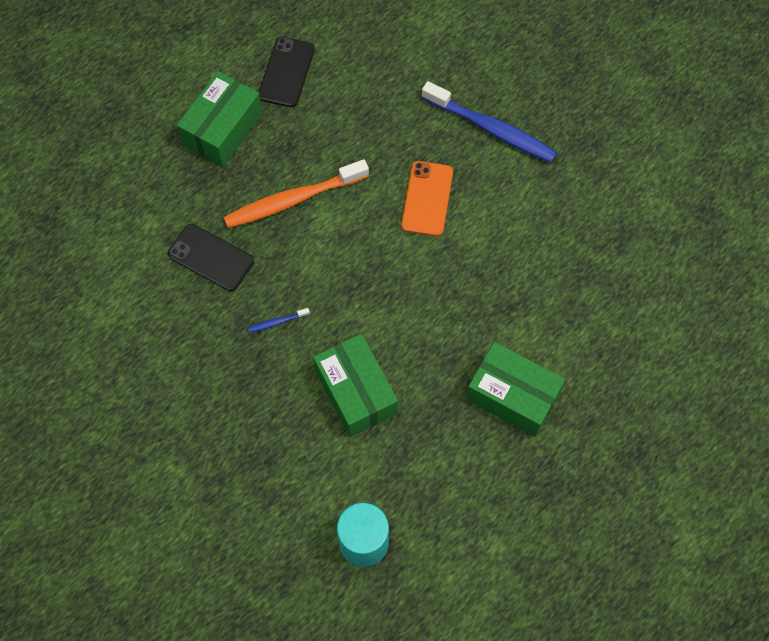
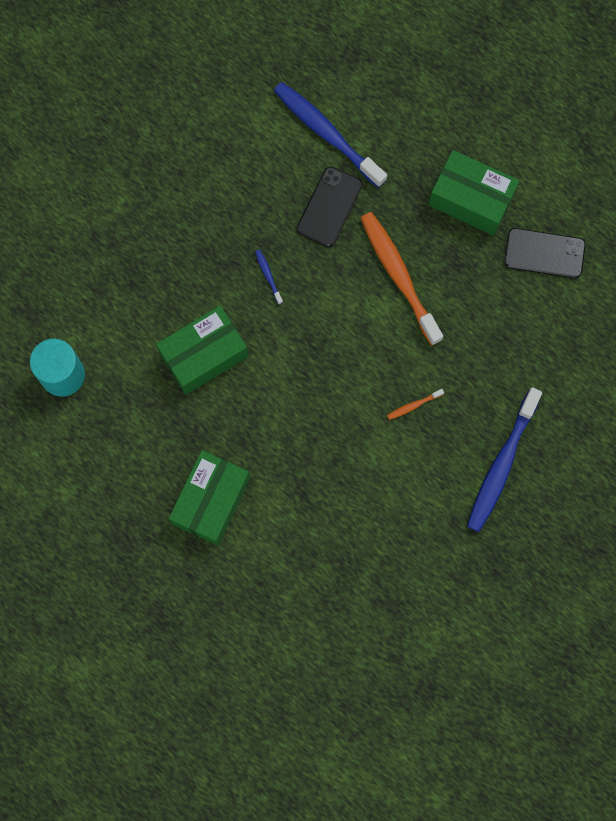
camera: 85 degrees right, 10 degrees up
orange phone [401,161,453,236] -> orange toothbrush [387,389,444,420]
none -> blue toothbrush [274,82,387,188]

